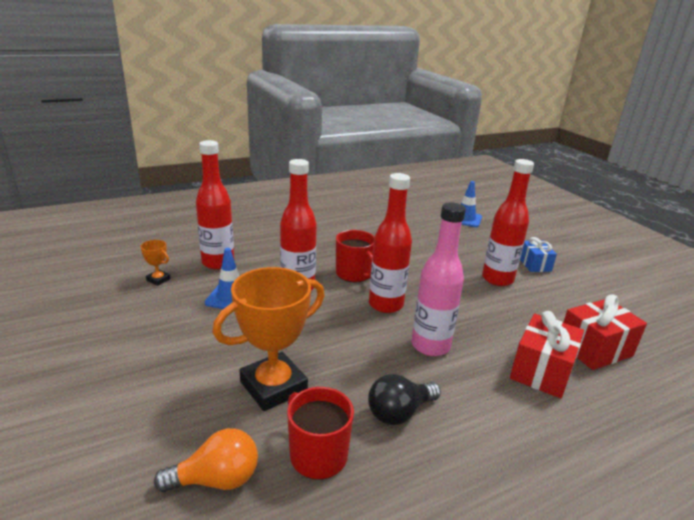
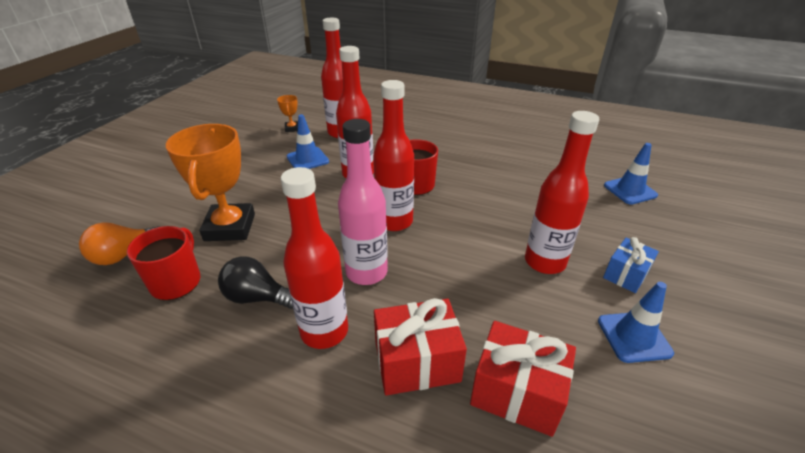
camera: 50 degrees right, 10 degrees up
orange light bulb [154,428,258,492] -> orange light bulb turned 105 degrees clockwise [79,222,160,265]
orange trophy [213,267,325,411] -> orange trophy turned 75 degrees clockwise [166,124,255,241]
none -> red bottle [281,167,348,349]
none -> blue traffic cone [598,282,674,363]

